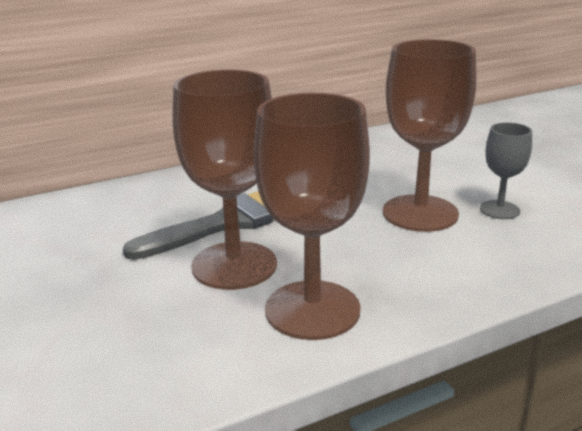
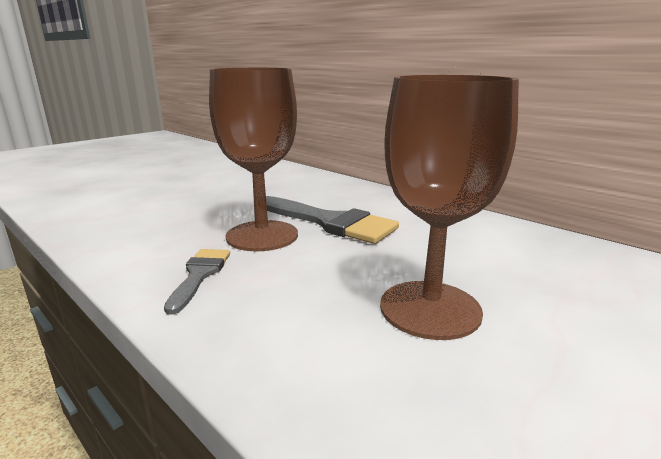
camera: 70 degrees right, 5 degrees down
brown goblet [254,93,370,340] -> grey brush [164,249,230,314]
grey goblet [480,122,532,219] -> none

